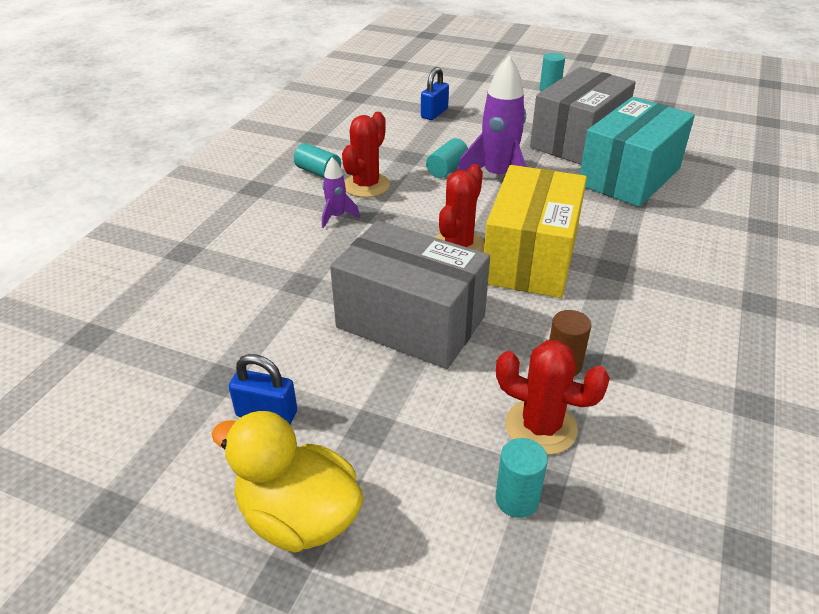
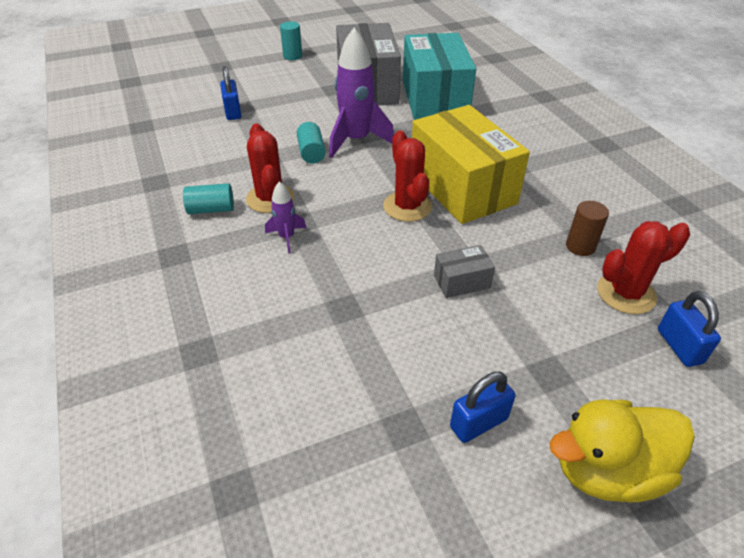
camera: 45 degrees left, 5 degrees up
grey box [330,220,490,369] -> grey box [434,245,495,298], size x0.42
turquoise cylinder [496,438,548,518] -> blue padlock [658,291,721,367]

